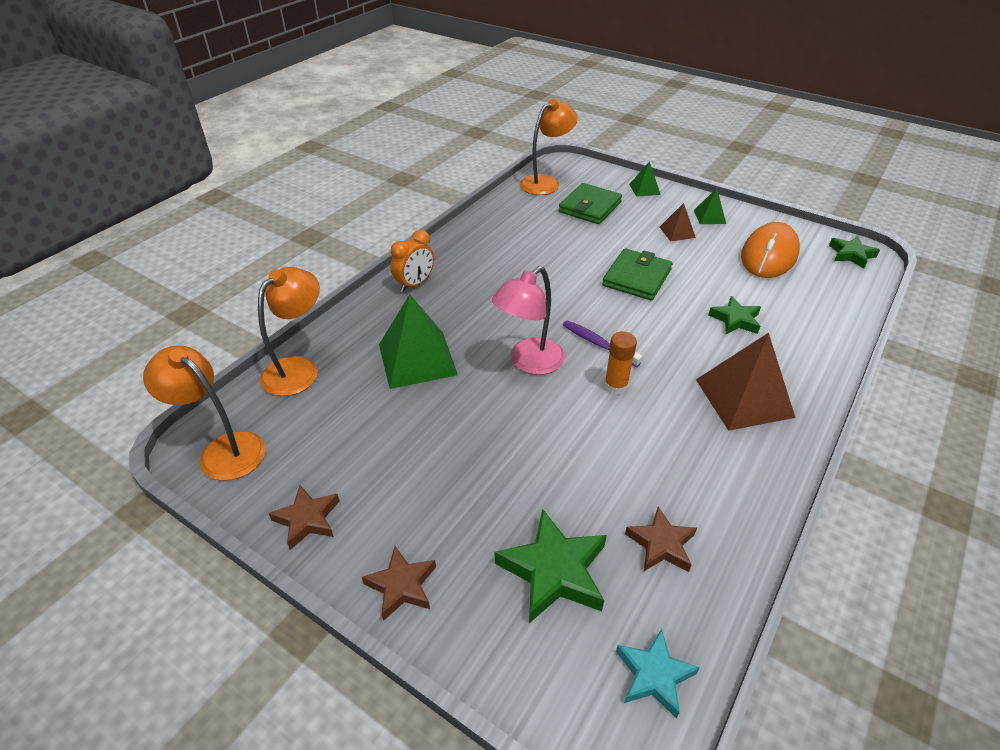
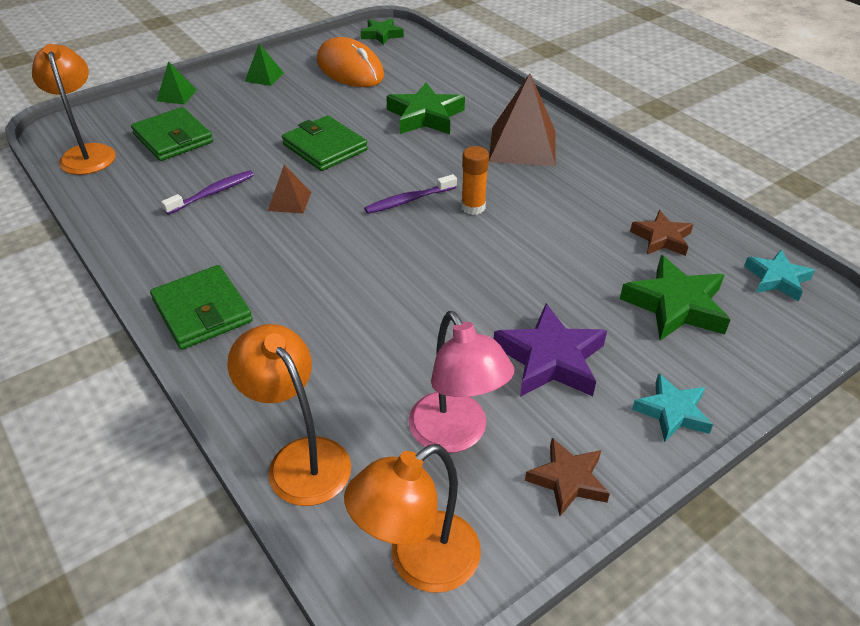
camera: 70 degrees left, 0 degrees up
brown star [362,546,436,621] -> turquoise star [632,373,713,442]
green pyramid [379,295,458,389] -> none
orange clock [391,230,434,292] -> green wallet [150,265,253,350]
pink lamp [492,266,565,375] -> pink lamp moved to [408,311,514,453]
brown pyramid [660,203,696,241] -> brown pyramid moved to [268,165,311,213]
green star [709,296,761,334] -> green star [386,82,465,134], size x1.58
none -> purple toothbrush [161,170,254,215]
none -> purple star [494,303,607,397]

